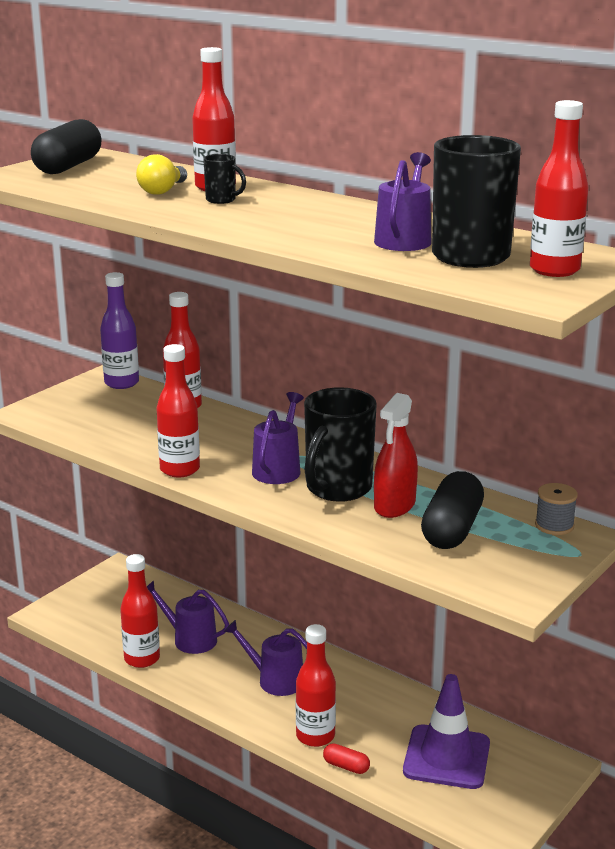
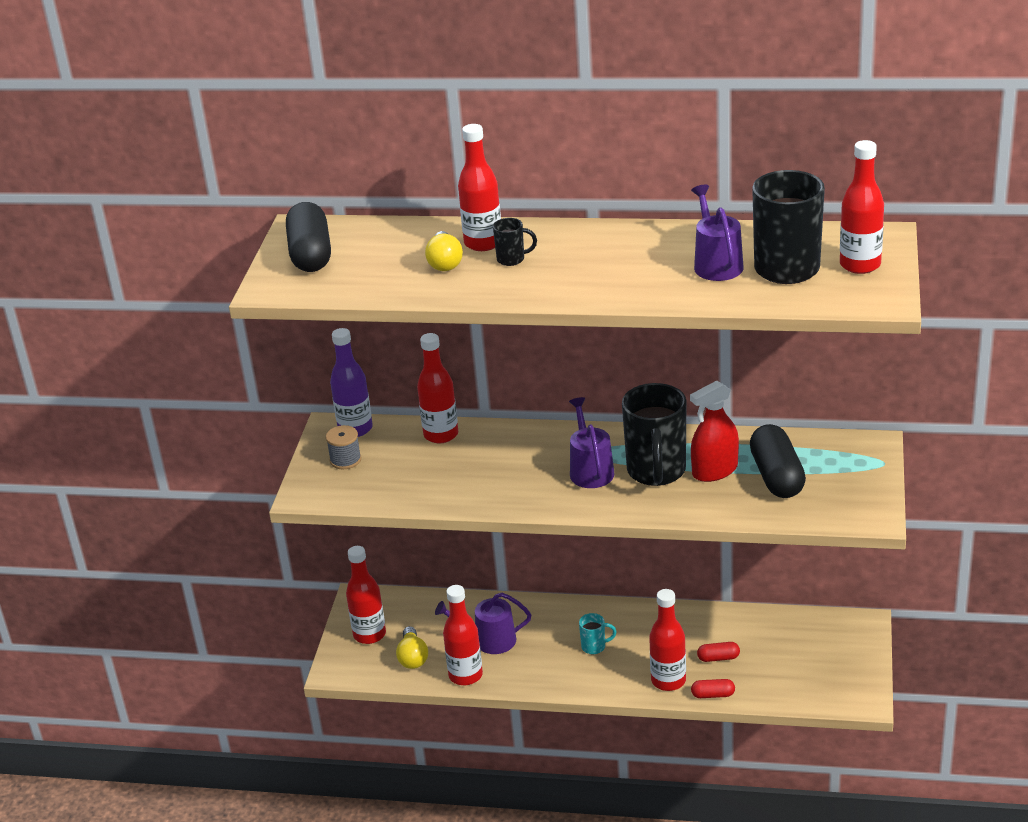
camera: 25 degrees left, 10 degrees up
red bottle [157,344,200,478] -> red bottle moved to [346,546,386,644]
purple watering can [224,620,307,696] -> turquoise mug [579,613,617,654]
red spray bottle [374,393,418,518] -> red spray bottle turned 60 degrees clockwise [690,380,739,482]
purple traffic cone [403,674,490,789] -> none
grey spool [535,483,578,535] -> grey spool moved to [326,425,361,469]
none -> yellow light bulb [396,626,428,669]
none -> red capsule [697,642,740,662]

